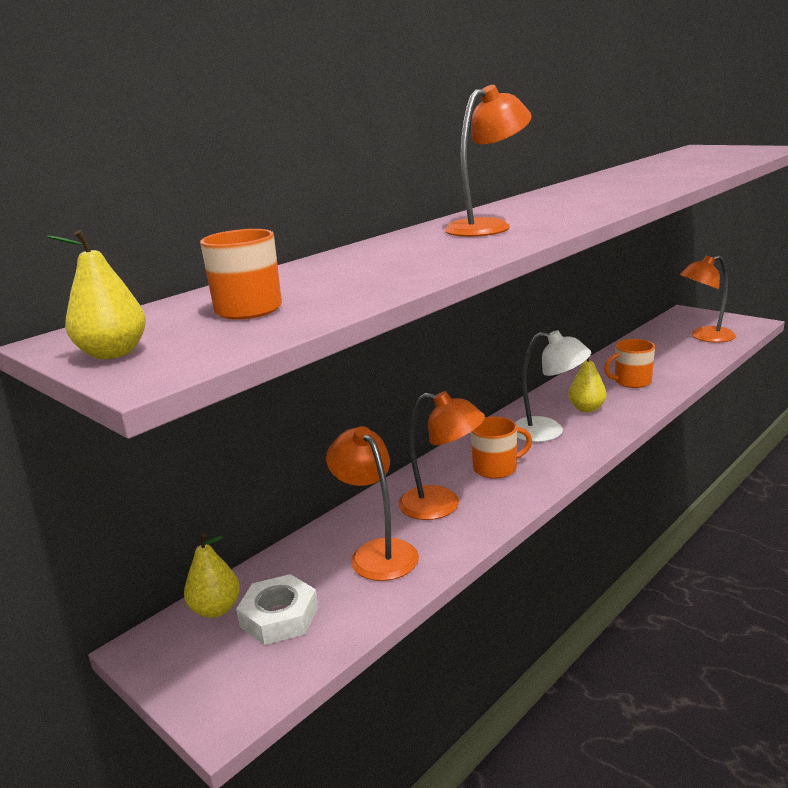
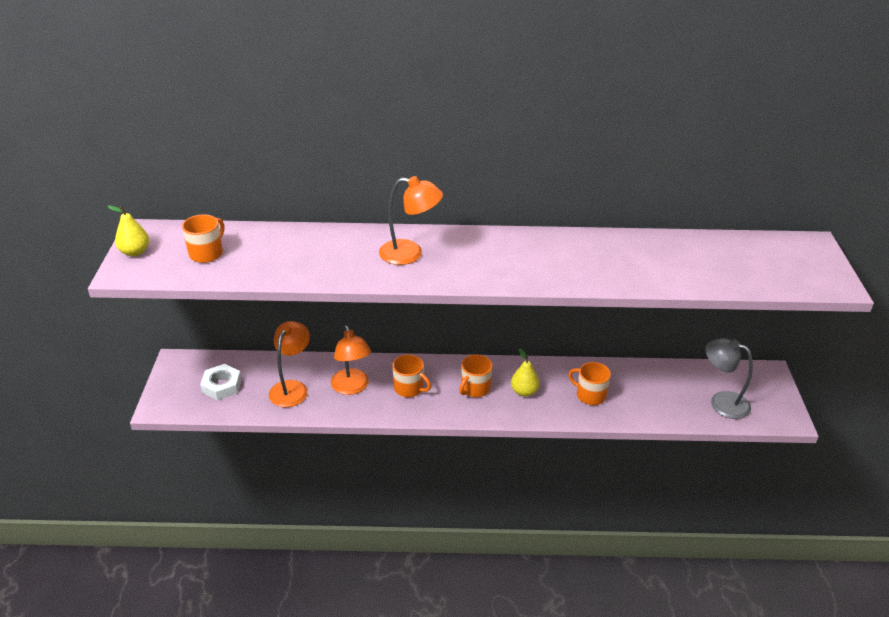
camera: 45 degrees right, 15 degrees up
yellow pear [184,534,240,618] -> none
white lamp [515,330,591,442] -> orange mug [459,354,493,397]
orange lamp [680,255,736,343] -> grey lamp [705,338,753,419]

